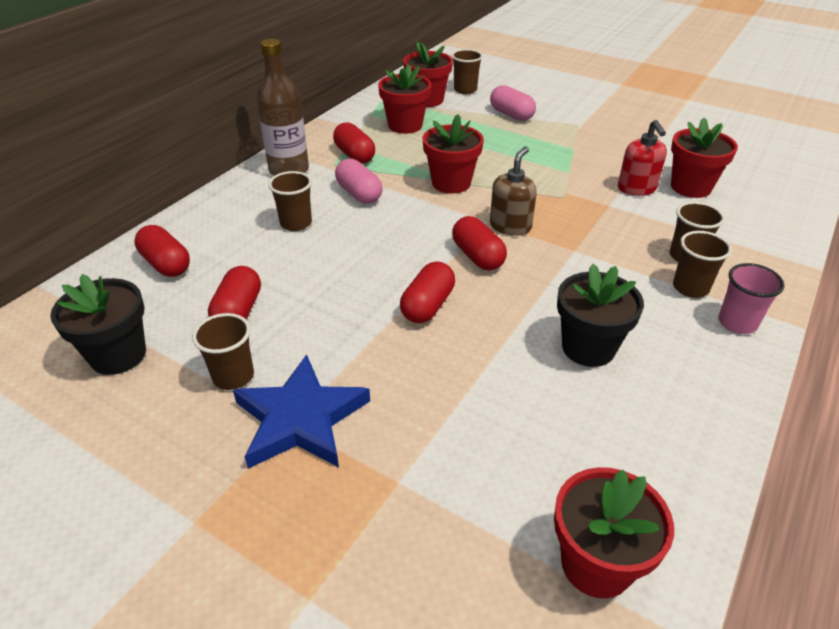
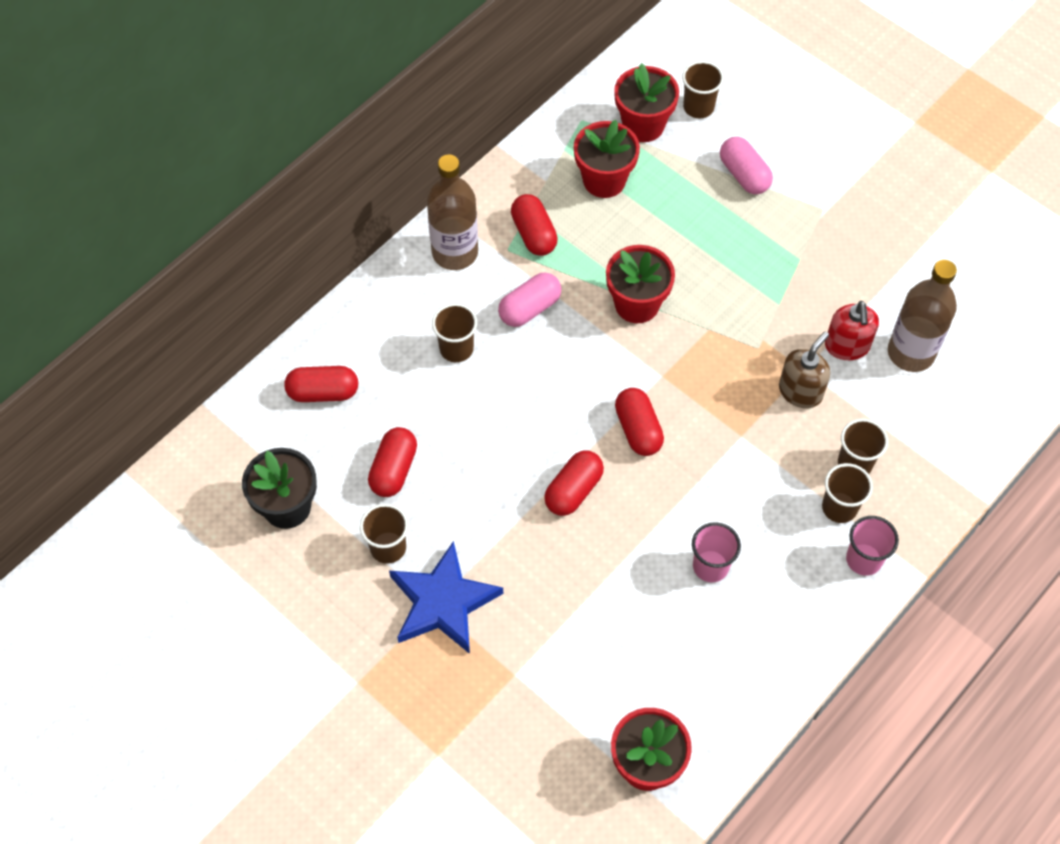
camera: 10 degrees right, 20 degrees up
red capsule [134,225,190,277] -> red capsule turned 60 degrees counterclockwise [284,366,358,402]
pink capsule [335,158,383,204] -> pink capsule turned 75 degrees clockwise [498,273,561,327]
brown soap dispenser [490,146,537,236] -> brown soap dispenser moved to [779,331,830,408]
black flower pot [557,264,644,367] -> pink cup [692,522,741,582]
red flower pot [671,118,738,198] -> brown bottle [888,260,957,372]

